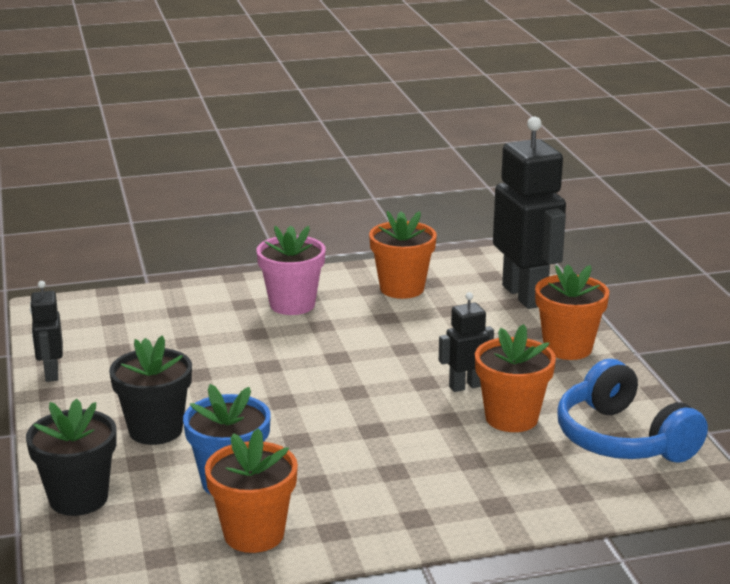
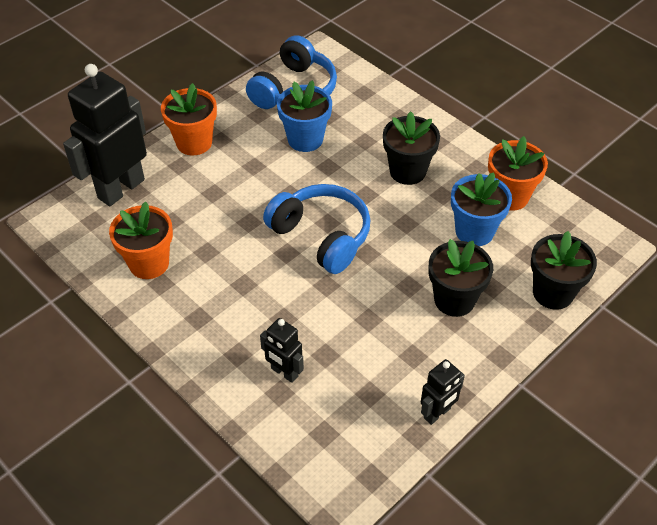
camera: 120 degrees left, 25 degrees up
pink flower pot [256,226,325,315] -> none
black robot [439,292,494,392] -> black robot moved to [260,318,304,383]
orange flower pot [475,324,556,432] -> blue flower pot [277,80,332,152]
none -> blue headphones [263,184,370,274]
none -> black flower pot [383,111,440,185]

